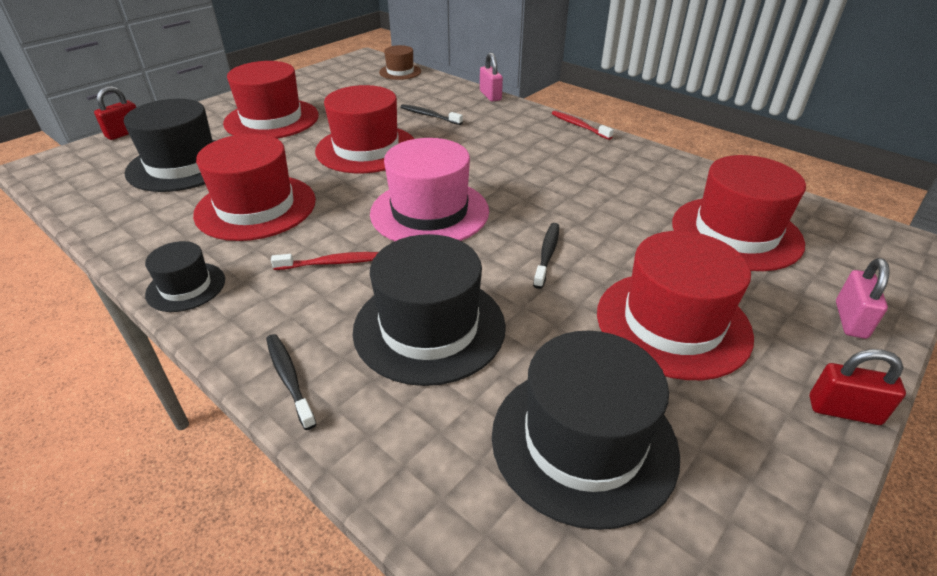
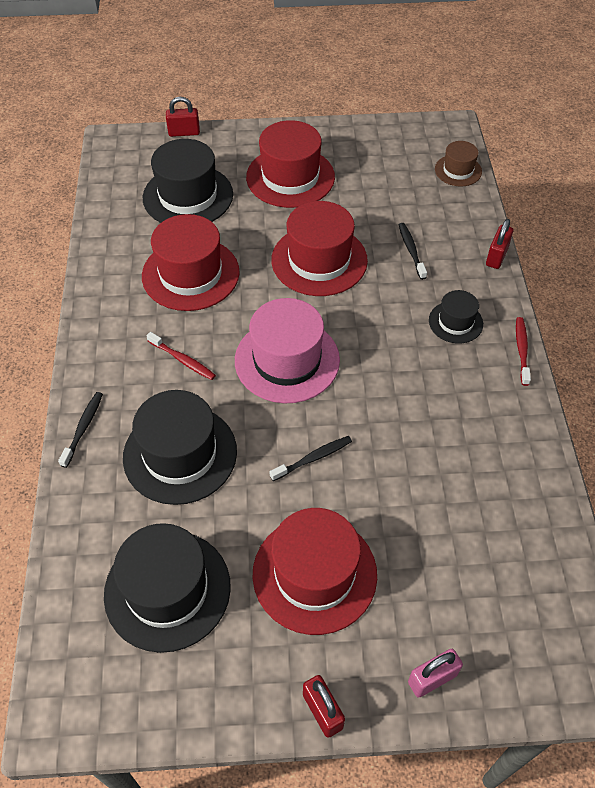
camera: 45 degrees right, 15 degrees up
black hat [145,241,225,312] -> black hat moved to [429,290,483,344]
pink padlock [480,52,503,102] -> red padlock [486,219,513,269]
red hat [672,155,806,271] -> none

